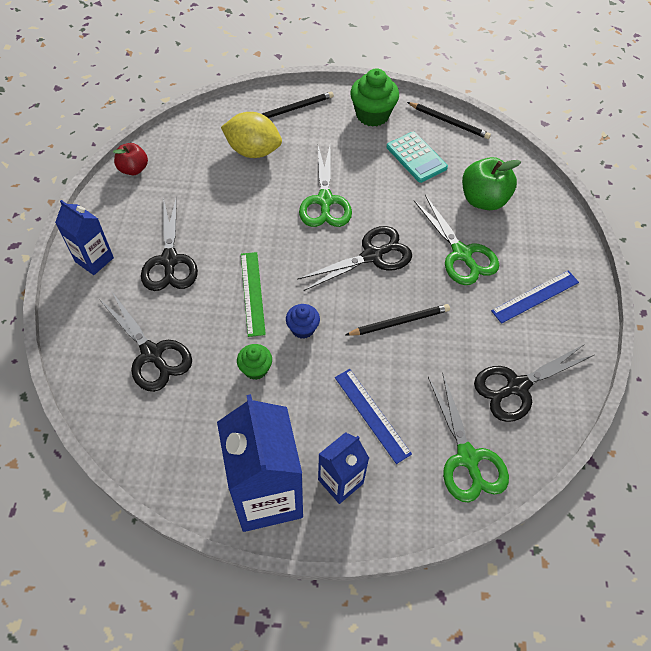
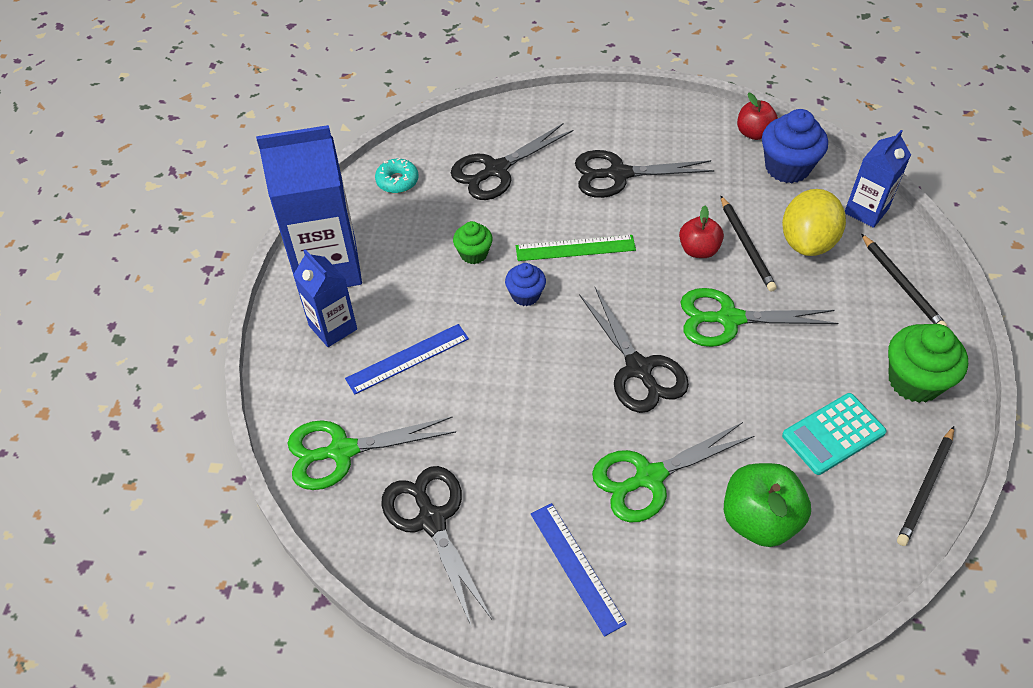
camera: 95 degrees right, 5 degrees down
blue carton [55,200,114,275] -> blue carton moved to [845,130,911,228]
black pencil [346,304,450,336] -> black pencil moved to [720,195,777,292]
none -> turquoise donut [375,158,419,193]
none -> red apple [679,206,724,258]
none -> blue cupcake [762,109,828,183]

